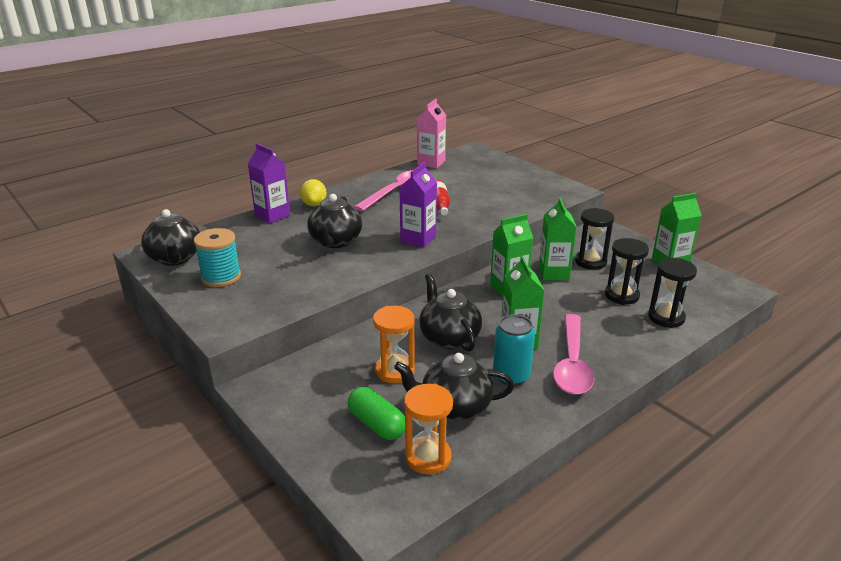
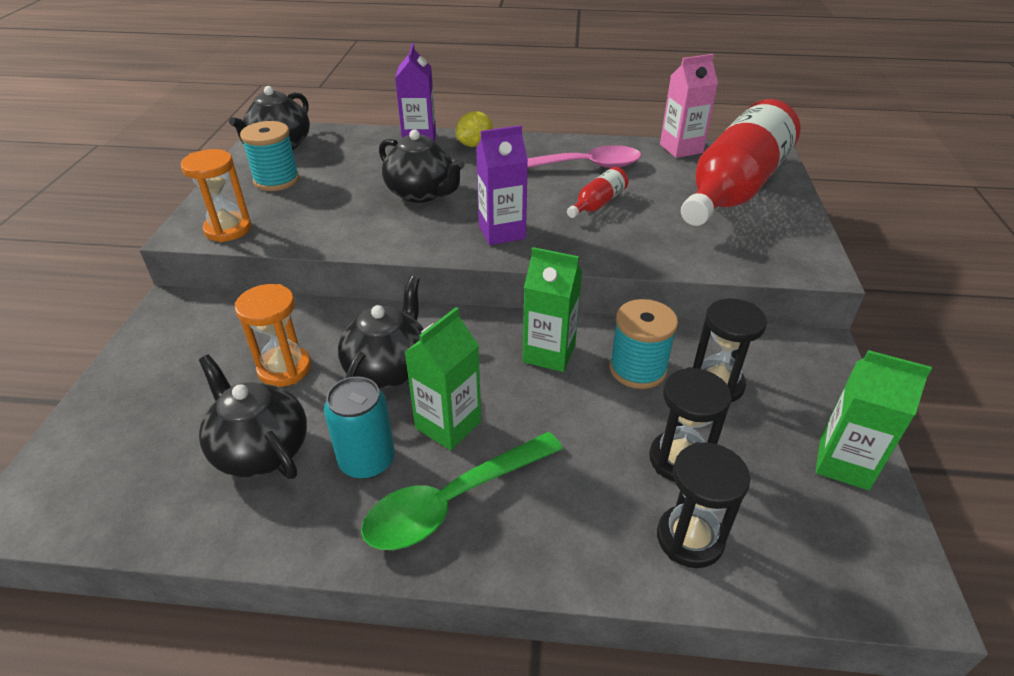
camera: 45 degrees right, 10 degrees up
black teapot [307,194,362,248] -> black teapot turned 105 degrees counterclockwise [379,129,465,203]
green capsule [348,387,405,440] -> none
orange hourglass [404,384,453,475] -> orange hourglass moved to [181,149,252,242]
green carton [539,198,577,280] -> turquoise spool [609,299,678,389]
pink spoon [553,314,594,395] -> green spoon [361,432,563,550]
none -> red bottle [681,99,801,226]

